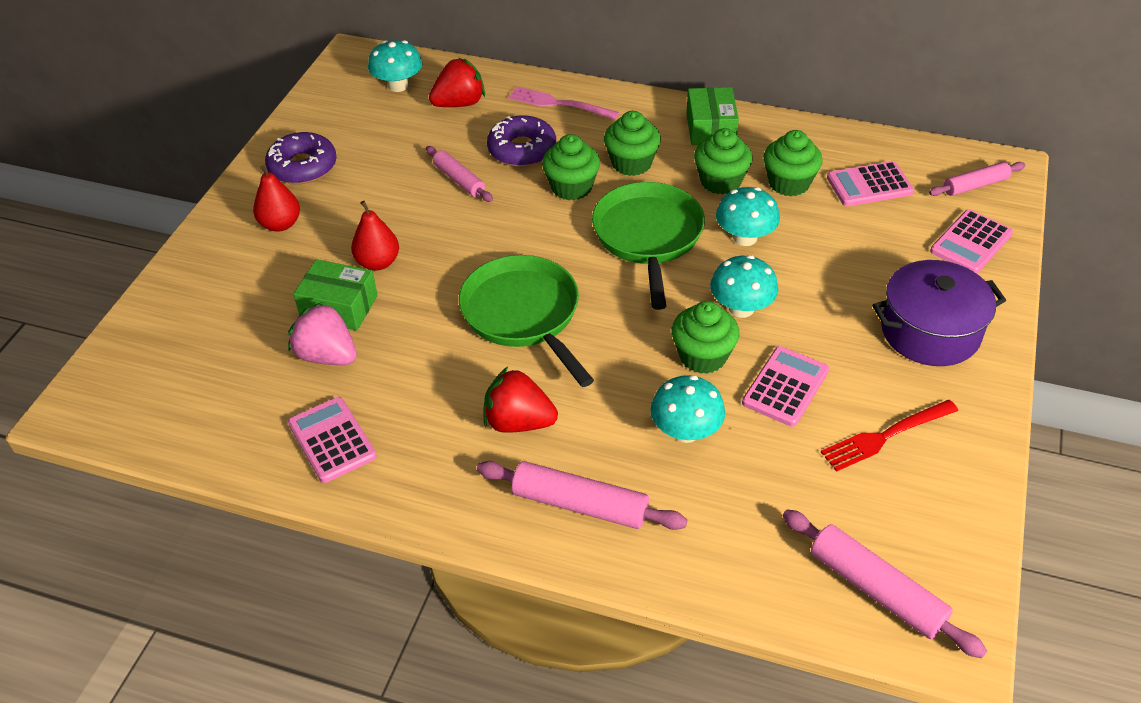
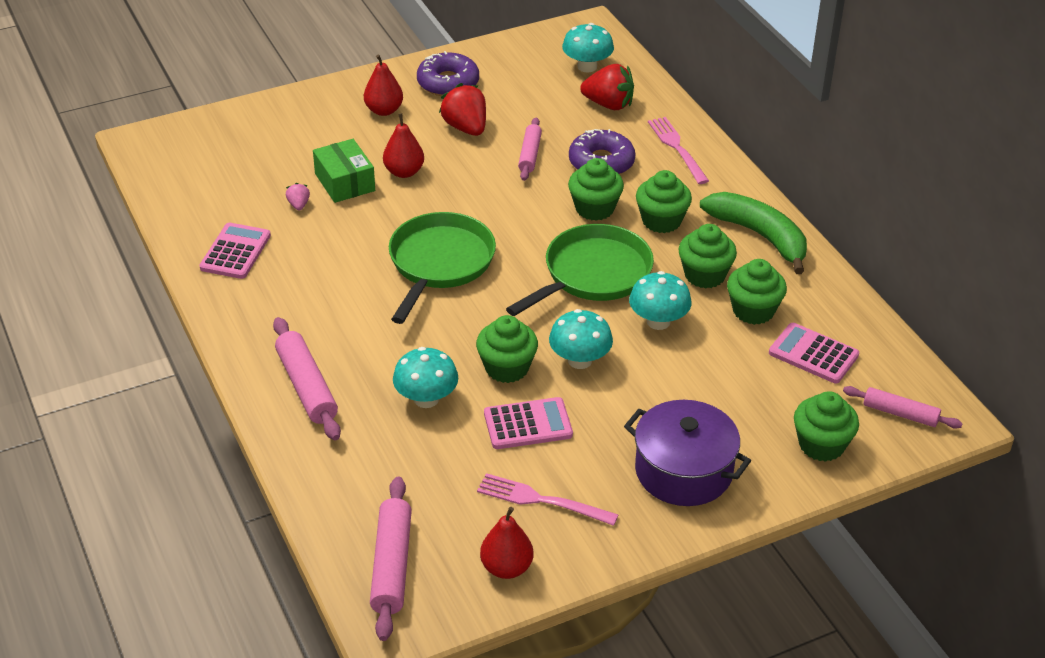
camera: 45 degrees right, 5 degrees down
pink strawberry [288,301,357,365] -> pink strawberry [286,183,310,210], size x0.48
red strawberry [483,367,558,433] -> red strawberry moved to [439,83,486,136]
green box [686,87,739,146] -> green banana [700,192,807,274]
red fork [821,400,958,472] -> pink fork [477,473,618,526]
pink calculator [930,210,1013,273] -> green cupcake [794,391,859,462]
none -> red pear [480,507,533,579]

